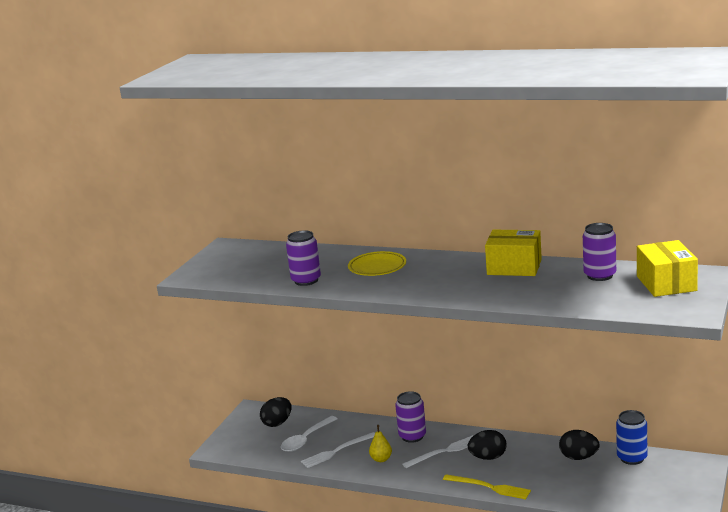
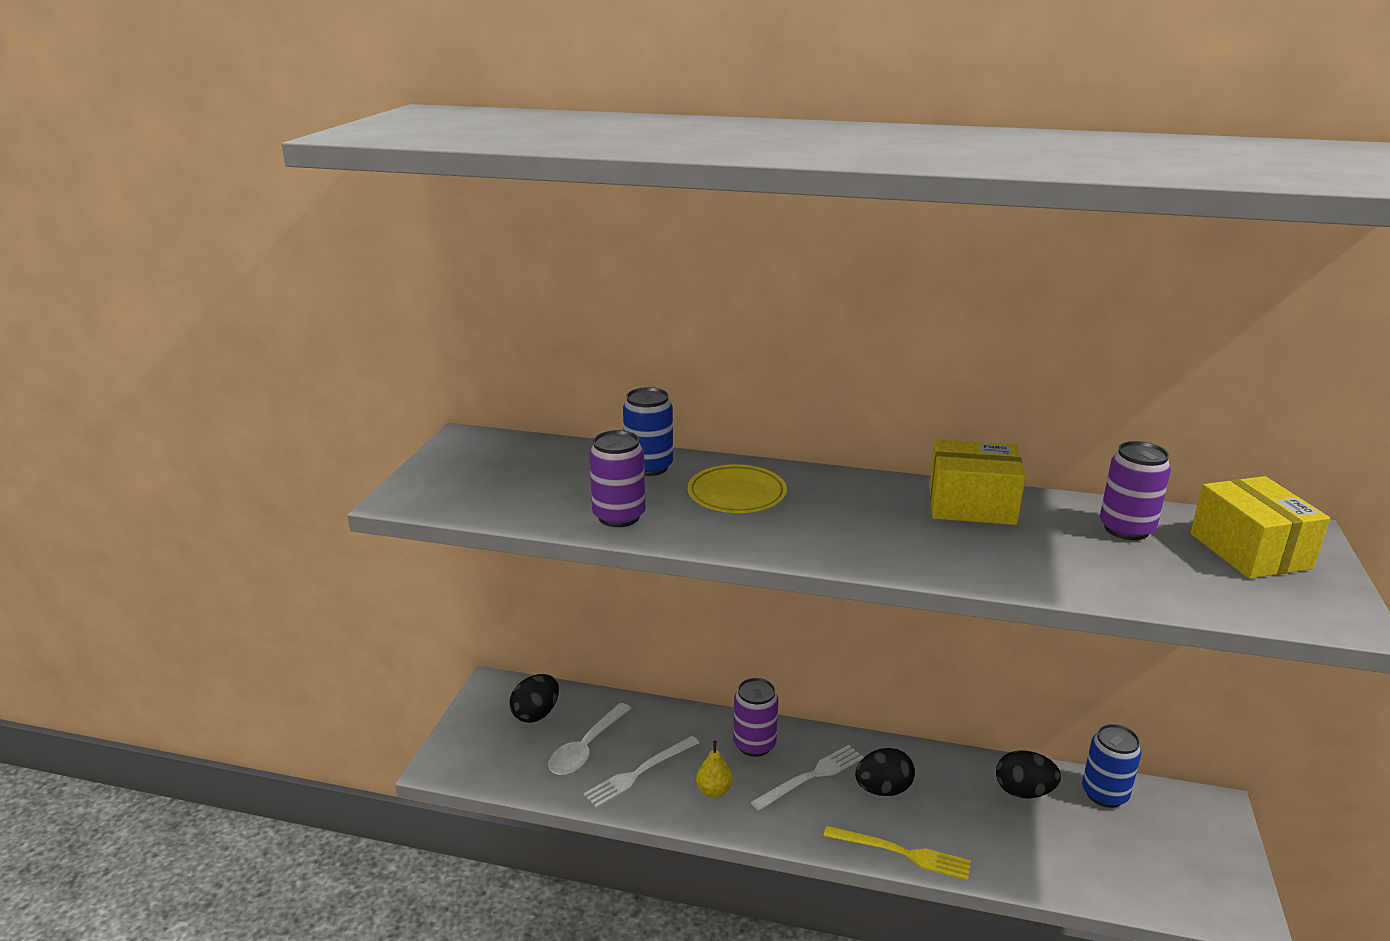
camera: 10 degrees left, 5 degrees up
none -> blue can [623,387,673,476]

